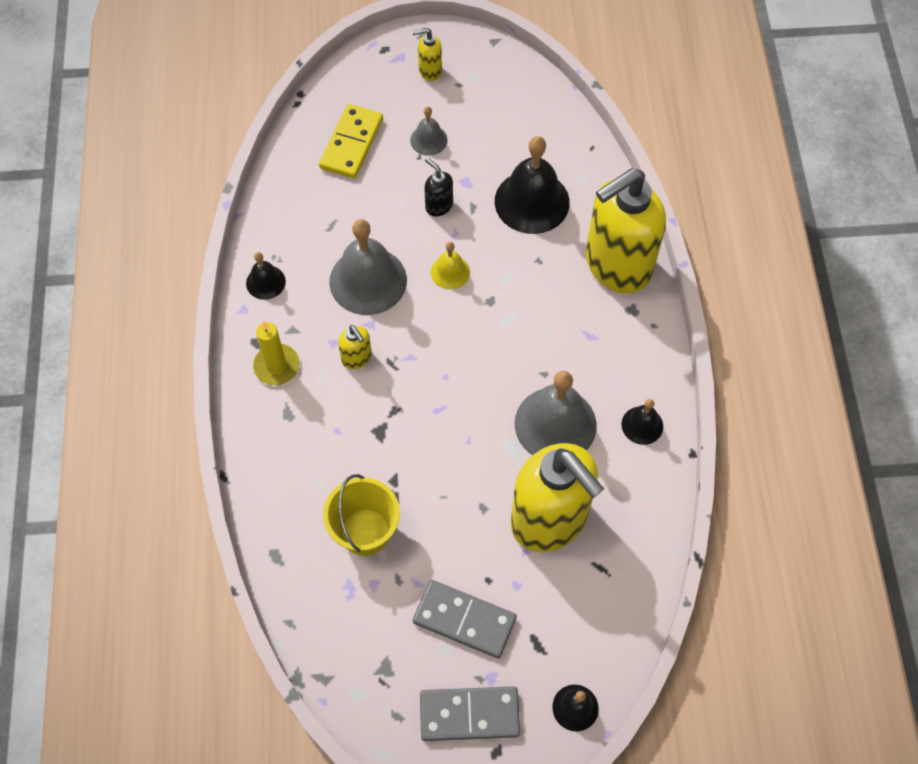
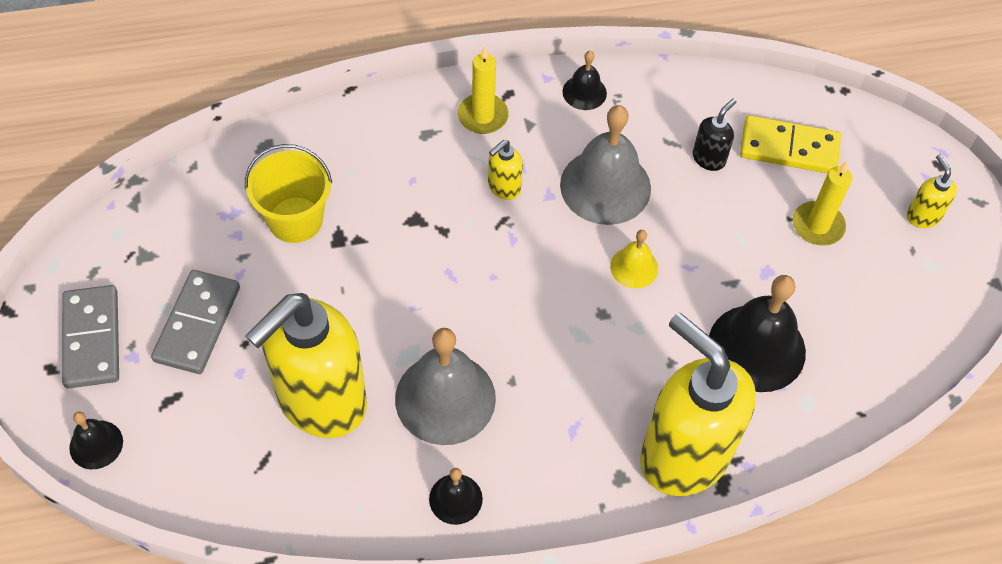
camera: 80 degrees right, 5 degrees down
grey bell [410,107,448,156] -> yellow candle [793,161,852,246]
black soap dispenser [424,157,453,216] -> black soap dispenser moved to [693,99,736,171]

